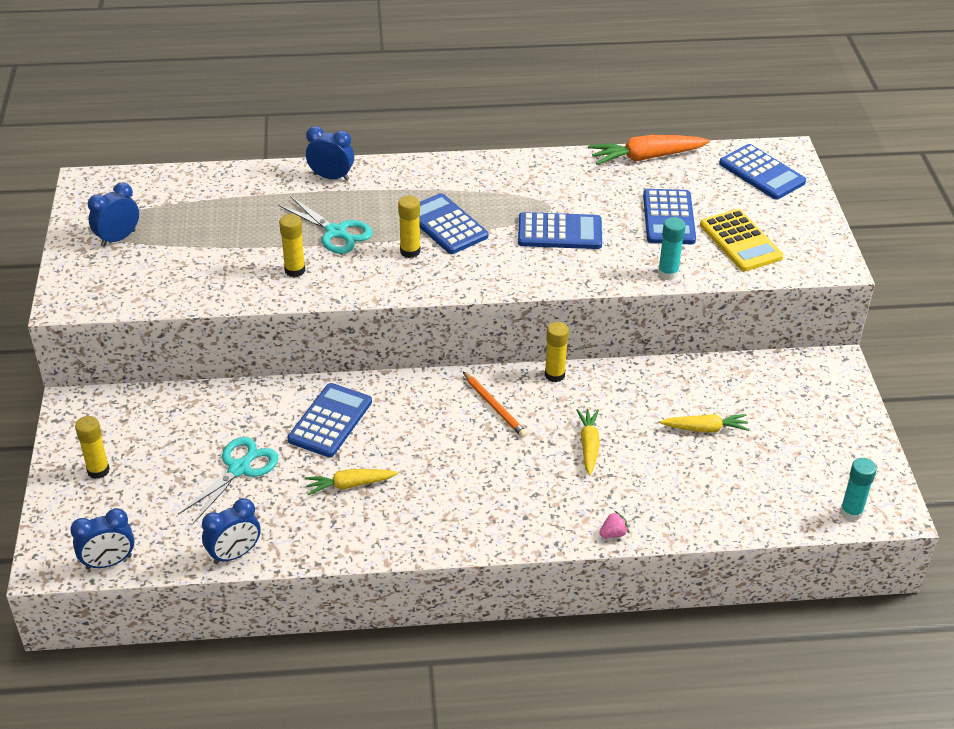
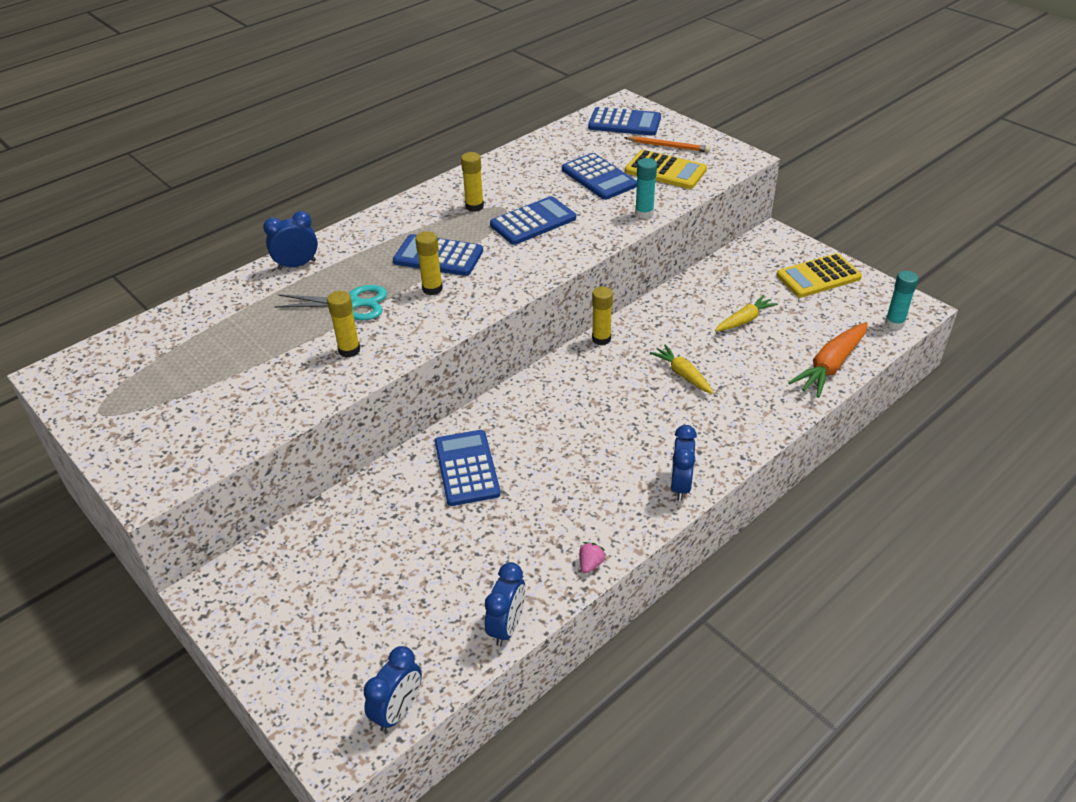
camera: 35 degrees left, 0 degrees up
yellow glue stick [75,416,110,479] -> yellow glue stick moved to [461,152,484,212]
blue clock [88,182,139,247] -> blue clock moved to [670,425,697,501]
turquoise scissors [178,437,278,524] -> none
yellow carrot [305,469,398,495] -> none
orange pencil [463,372,527,438] -> orange pencil moved to [624,136,710,153]
orange carrot [588,135,710,165] -> orange carrot moved to [788,322,868,398]
pink strawberry [599,511,629,538] -> pink strawberry moved to [579,542,606,573]
none -> yellow calculator [776,253,862,298]

